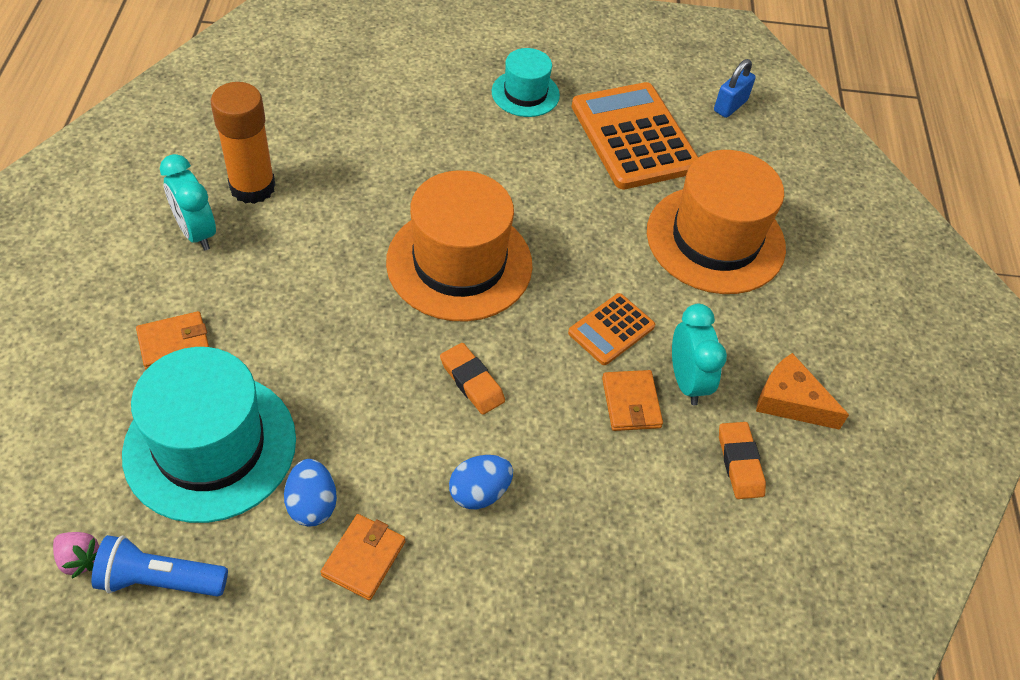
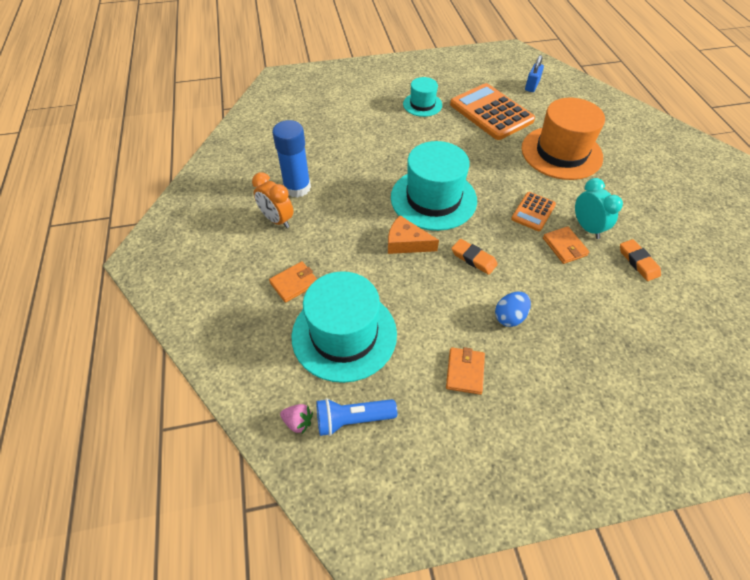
camera: 10 degrees left, 0 degrees up
turquoise clock [160,154,216,250] -> orange clock [252,172,294,228]
orange glue stick [211,82,276,204] -> blue glue stick [272,120,311,198]
blue egg [284,459,337,527] -> none
orange hat [386,170,533,321] -> turquoise hat [391,141,477,231]
orange cheese [756,353,849,430] -> orange cheese moved to [388,215,439,254]

